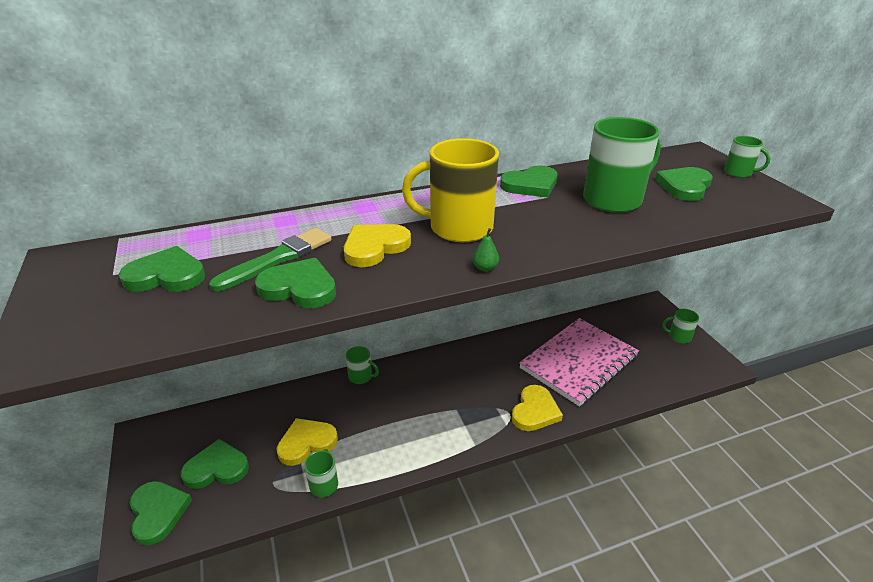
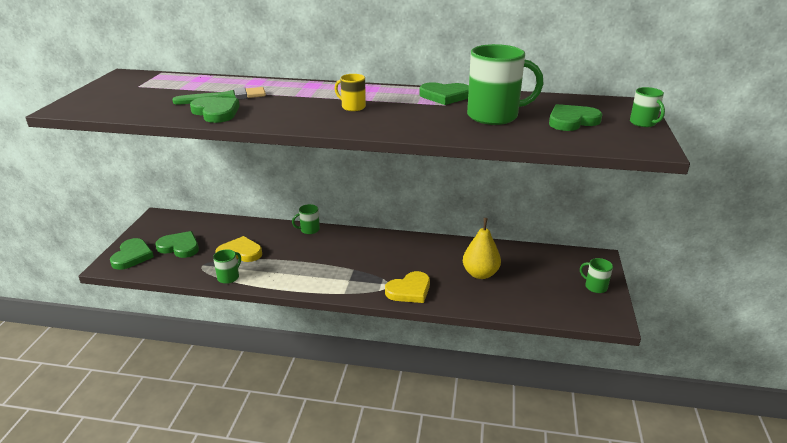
camera: 30 degrees right, 5 degrees down
green heart [119,246,205,292] -> none
yellow heart [344,224,411,267] -> none
green mug [346,346,379,384] -> green mug turned 105 degrees clockwise [292,204,320,234]
yellow mug [402,138,499,242] -> yellow mug [335,74,366,111], size x0.49
green pear [472,228,499,272] -> none
pink notebook [519,318,639,407] -> yellow pear [463,218,501,279]

